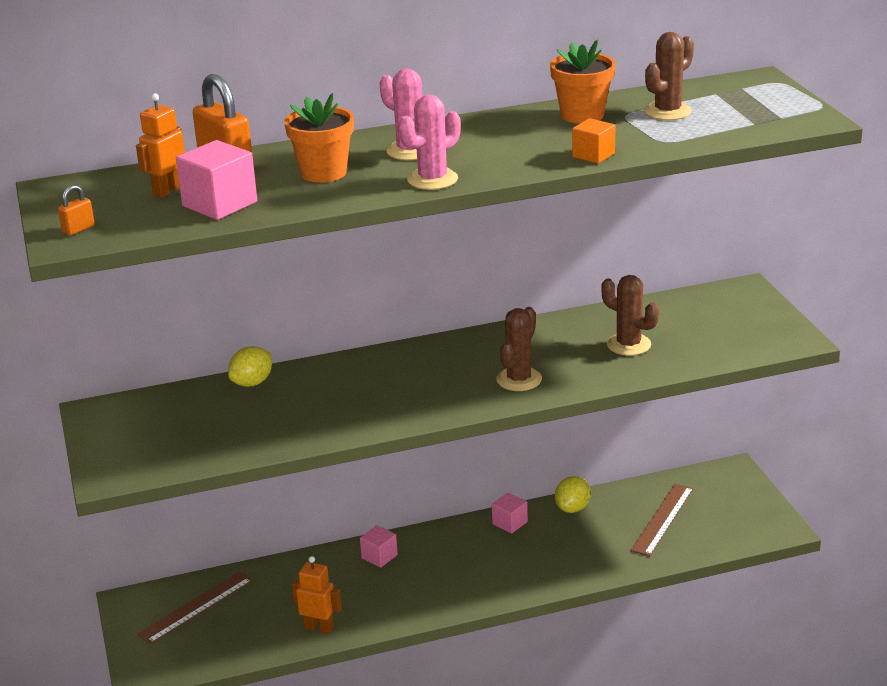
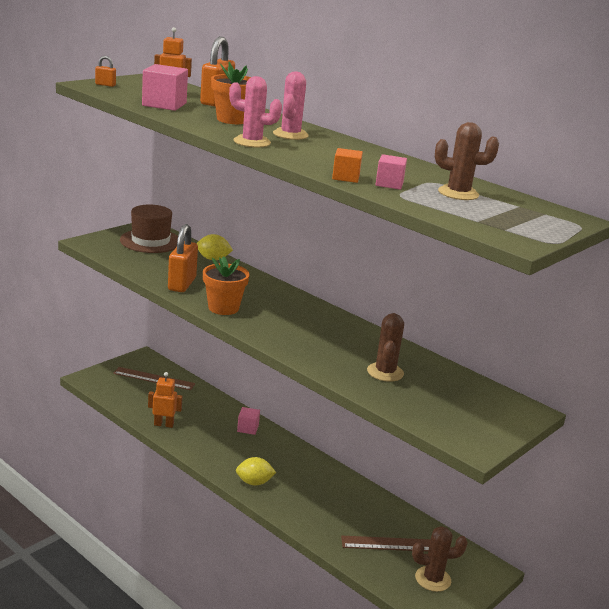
camera: 55 degrees right, 5 degrees down
orange robot [292,556,342,634] -> orange robot turned 75 degrees counterclockwise [148,372,183,428]
pink cube [492,493,528,534] -> pink cube moved to [375,154,407,190]
brown cactus [496,307,542,391] -> brown cactus moved to [412,526,468,592]
orange flower pot [550,40,615,124] -> orange flower pot moved to [203,256,249,315]
yellow lemon [555,476,590,513] -> yellow lemon moved to [236,457,276,486]
none -> brown hat [120,205,178,253]
none -> orange padlock [168,224,198,292]

